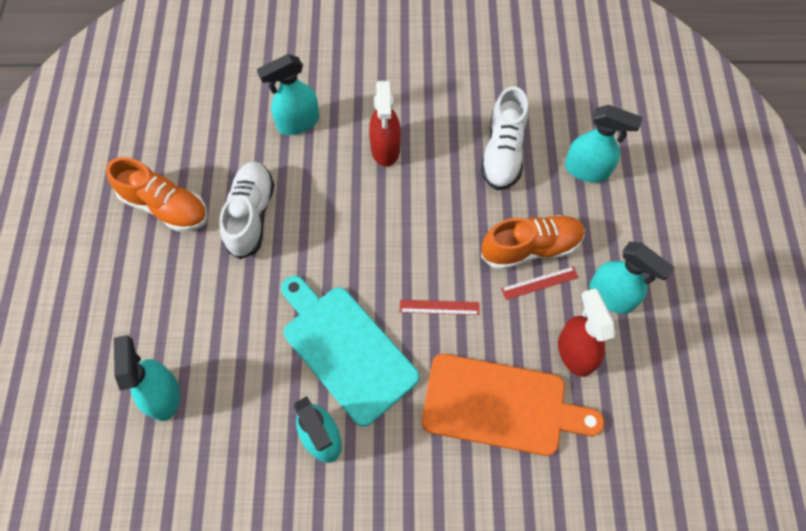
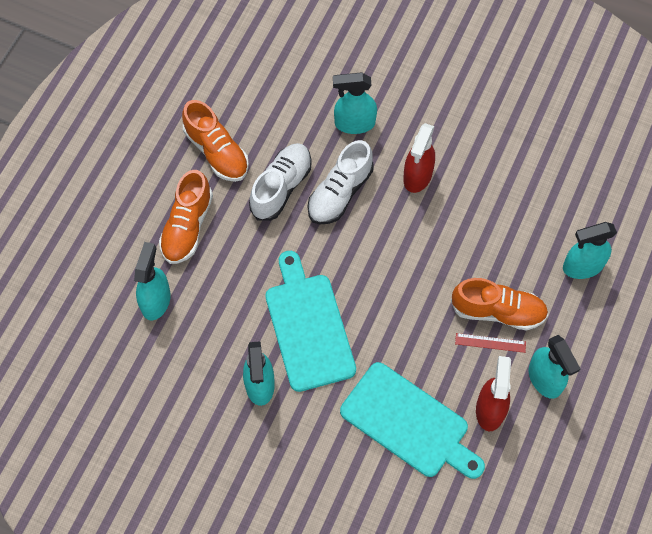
camera: 25 degrees right, 0 degrees up
red ruler [400,300,479,315] -> none
orange cutting board [422,354,604,456] -> turquoise cutting board [340,362,485,479]
white shoe [481,86,528,190] -> white shoe moved to [308,140,373,224]
turquoise spray bottle [565,105,643,183] -> turquoise spray bottle turned 120 degrees clockwise [563,222,617,279]
none -> orange shoe [159,170,213,264]

